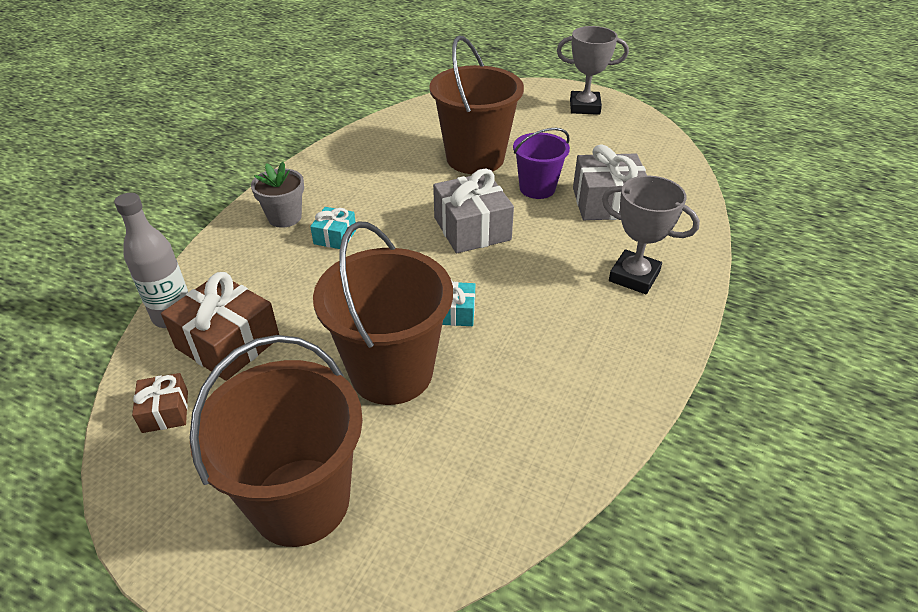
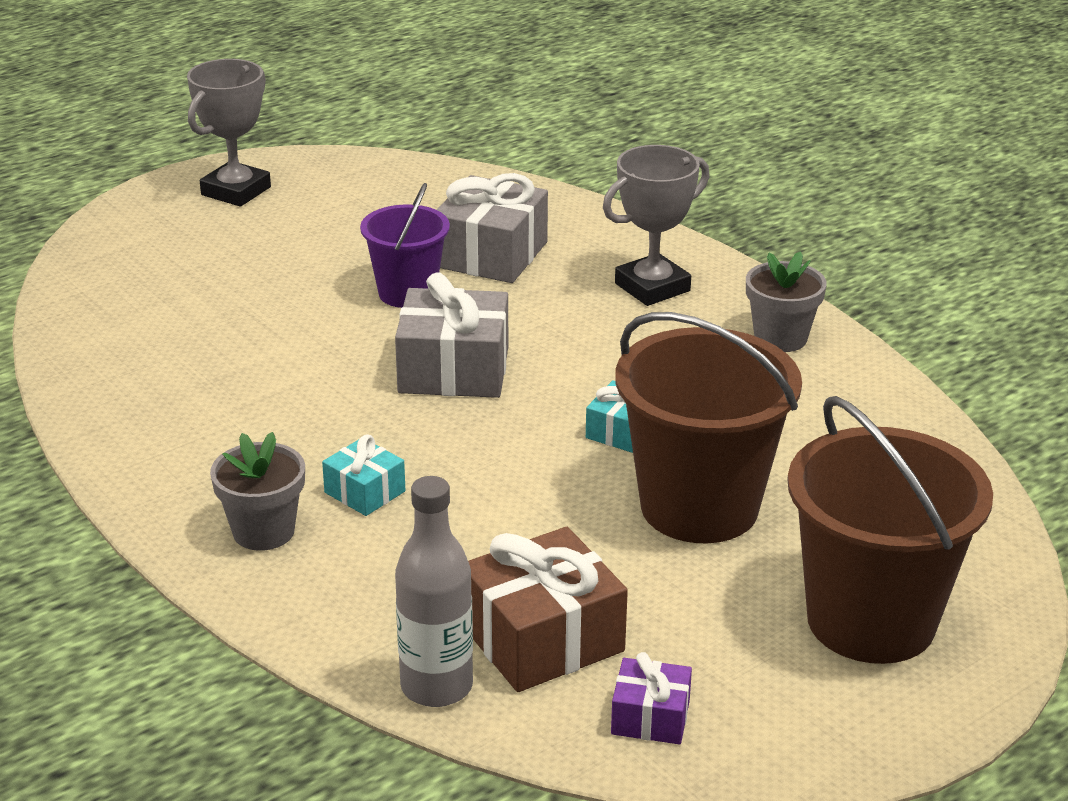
camera: 65 degrees left, 10 degrees down
brown gift [132,373,188,433] -> purple gift [611,652,692,744]
brown bucket [429,36,524,174] -> none
none -> grey flower pot [746,251,827,352]

